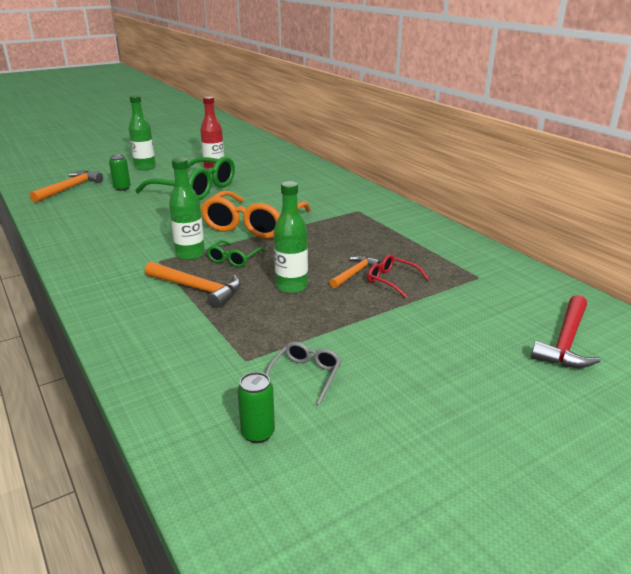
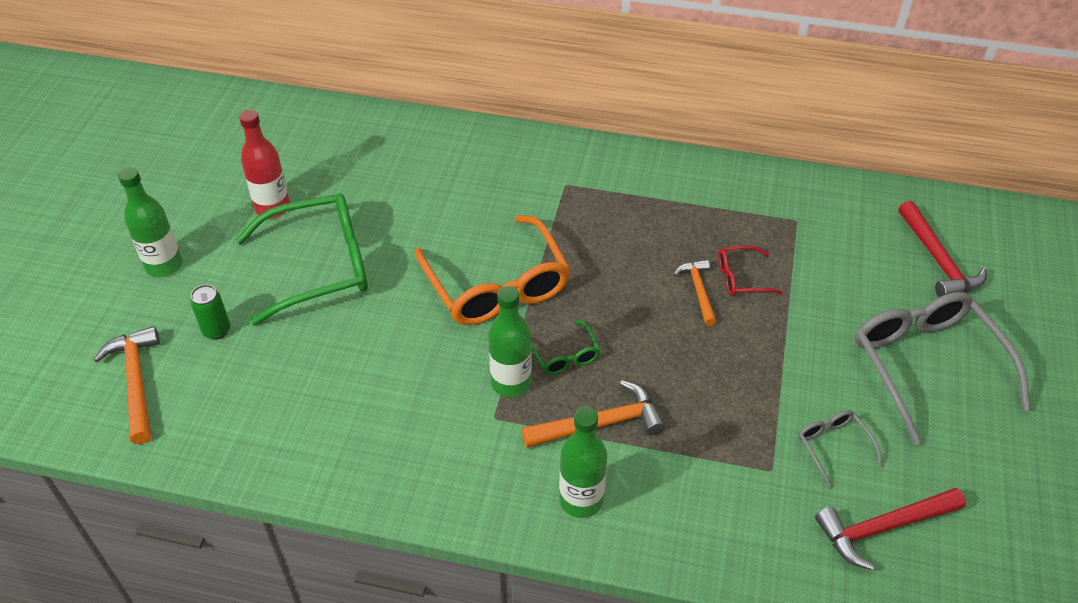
camera: 45 degrees left, 20 degrees up
green can [238,372,275,443] -> red hammer [815,488,966,570]
green bottle [274,181,308,294] -> green bottle moved to [559,407,607,518]
none -> grey glasses [855,292,1031,445]

